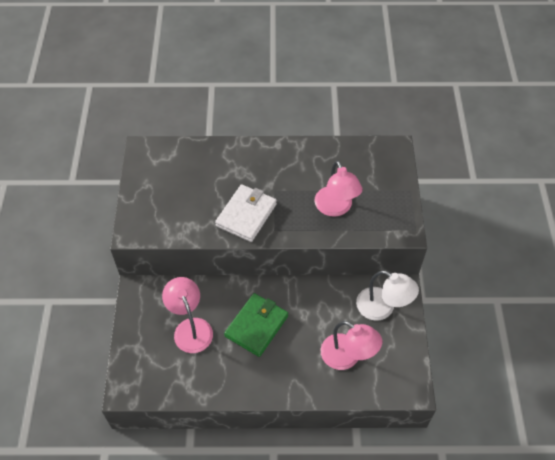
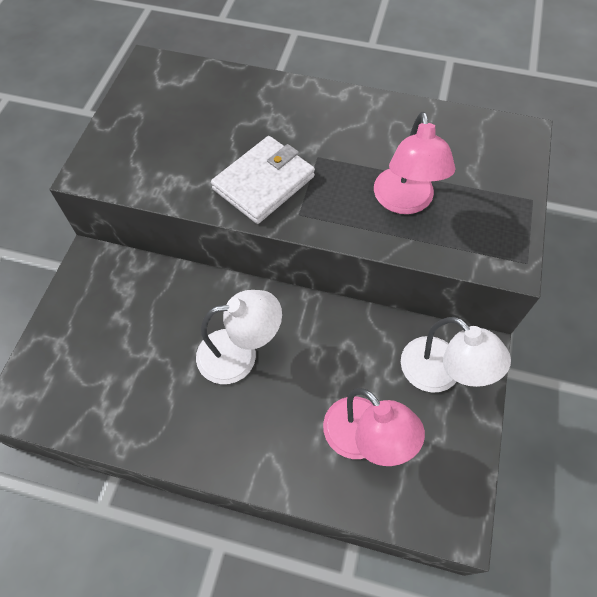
camera: 15 degrees right, 5 degrees up
pink lamp [162,277,213,353] -> none
green wallet [224,293,288,357] -> white lamp [196,290,282,384]

